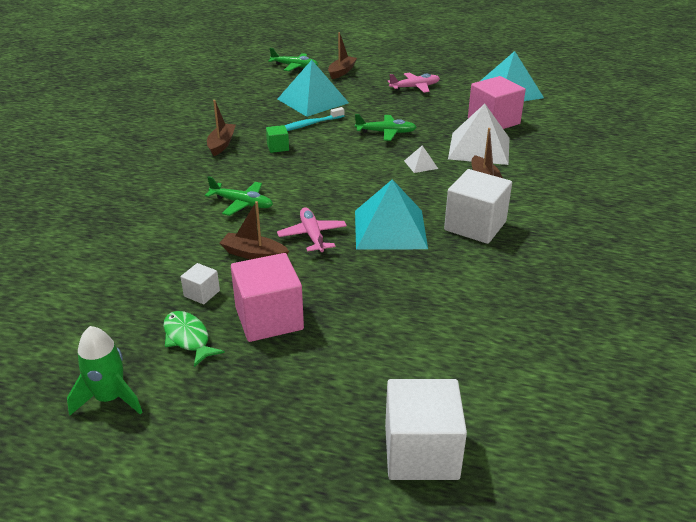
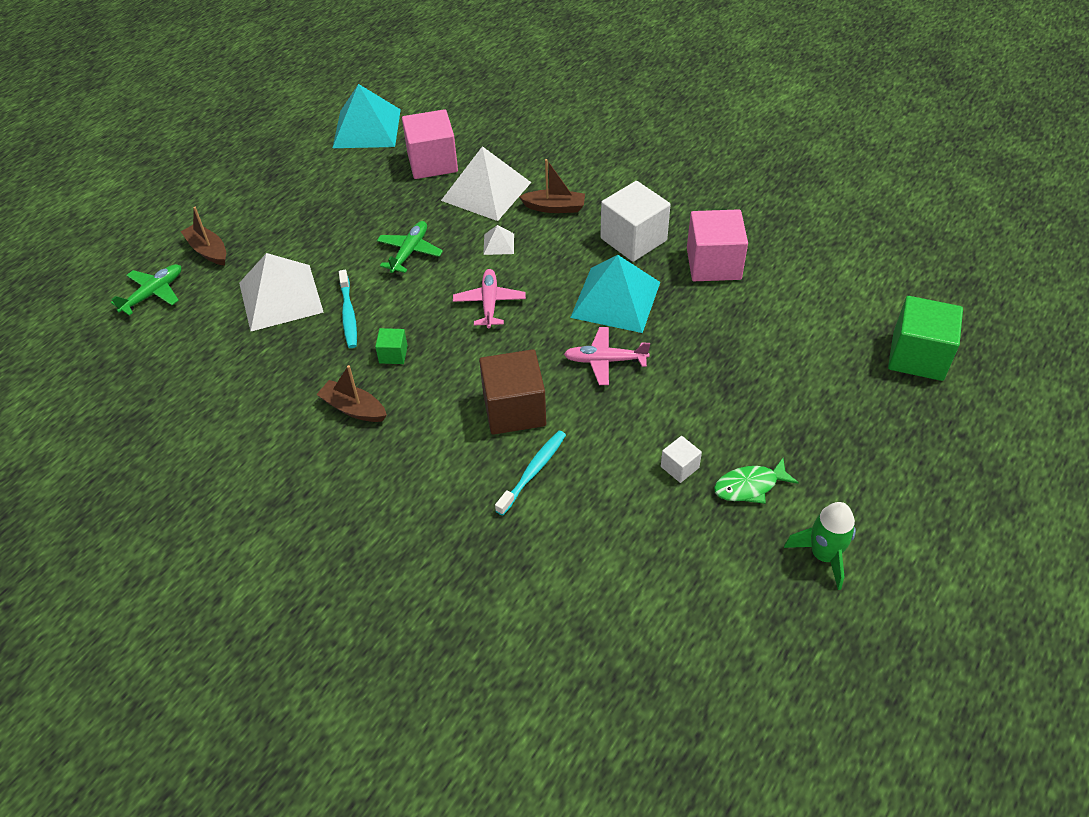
camera: 70 degrees left, 15 degrees up
green plane [205,176,273,216] -> brown cube [479,349,546,435]
brown boat [220,201,289,260] -> none
pink cube [231,253,304,342] -> pink cube moved to [687,209,748,281]
turquoise pyramid [278,60,349,117] -> white pyramid [239,253,324,332]
white cube [385,379,467,480] -> green cube [888,296,963,381]
pink plane [387,73,440,93] -> pink plane moved to [453,269,526,328]
none -> turquoise toothbrush [495,431,566,516]

